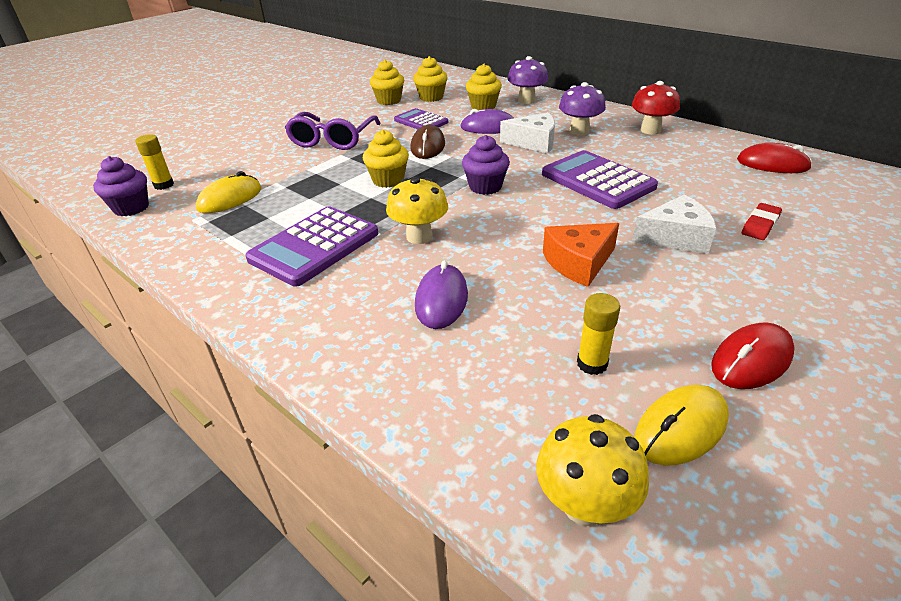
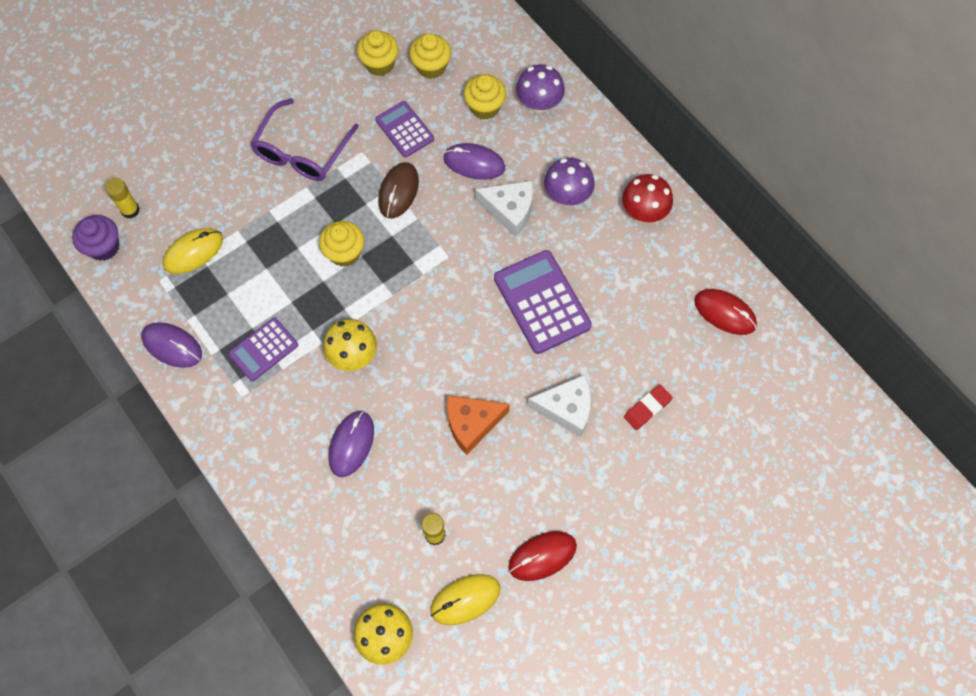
camera: 10 degrees right, 30 degrees up
purple calculator [245,206,378,286] -> purple calculator [228,318,298,381], size x0.61
purple cupcake [462,135,510,195] -> none
none -> purple mouse [141,322,202,368]

